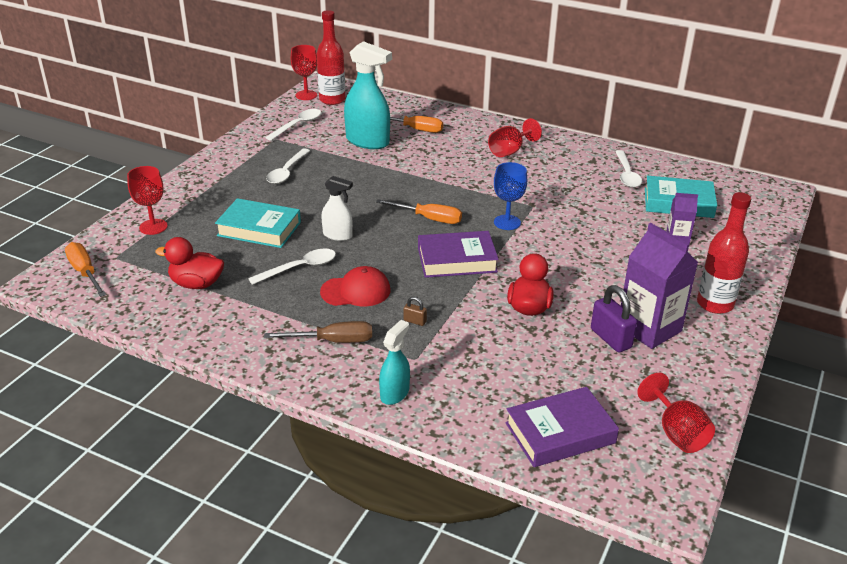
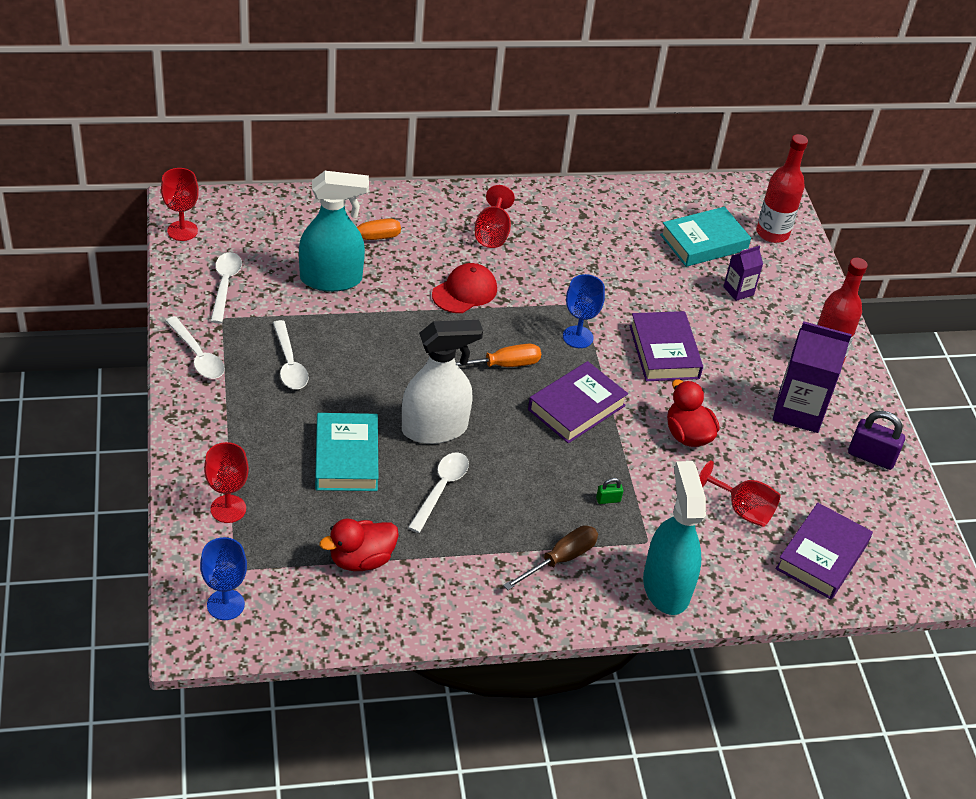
camera: 40 degrees left, 10 degrees up
orange screwdriver [65,242,106,297] -> blue goblet [200,537,247,620]
turquoise book [215,198,301,248] -> turquoise book turned 75 degrees counterclockwise [315,413,378,491]
red bottle [317,10,345,105] -> red bottle moved to [756,134,808,243]
red cap [320,266,390,306] -> red cap moved to [432,263,497,313]
white spray bottle [321,176,353,241] -> white spray bottle [402,320,483,444], size x1.82
turquoise spray bottle [379,320,410,405] -> turquoise spray bottle [643,461,706,615], size x1.82
brown padlock [404,297,427,326] -> green padlock [596,478,623,504]
purple padlock [591,285,637,352] -> purple padlock moved to [848,411,905,470]
white spoon [615,150,642,188] -> white spoon moved to [166,316,225,379]
red goblet [637,373,715,453] -> red goblet moved to [699,460,781,527]
none -> purple book [629,311,703,381]

